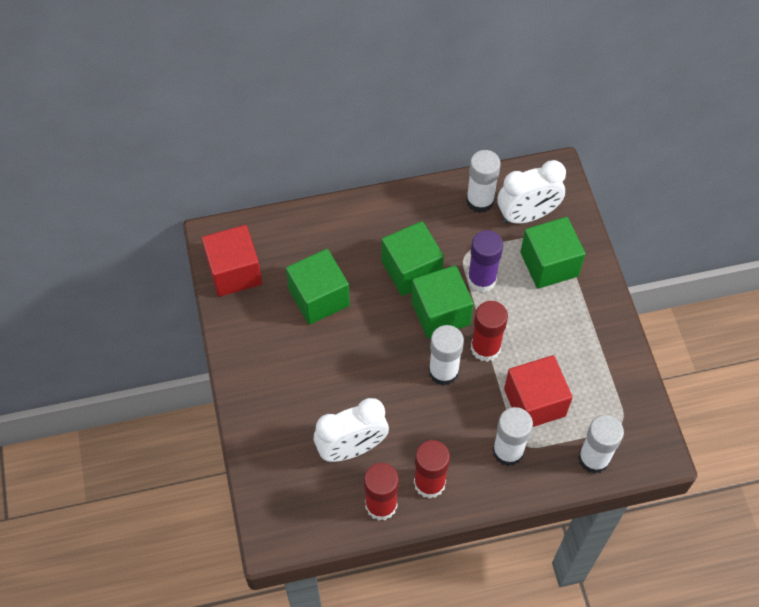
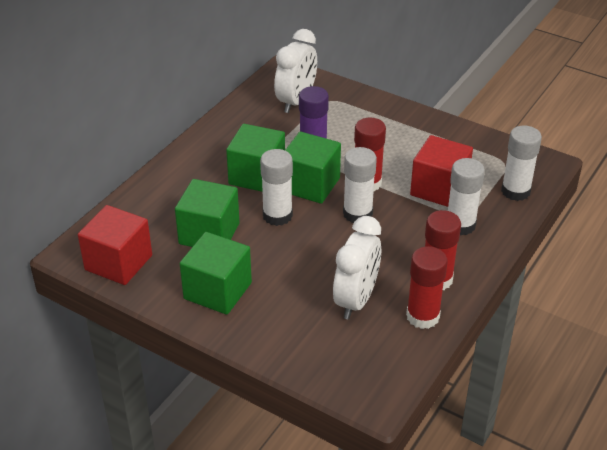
camera: 45 degrees left, 20 degrees down
white glue stick [466,150,501,213] -> white glue stick moved to [260,149,293,226]
green cube [520,217,585,289] -> green cube moved to [180,232,252,315]

